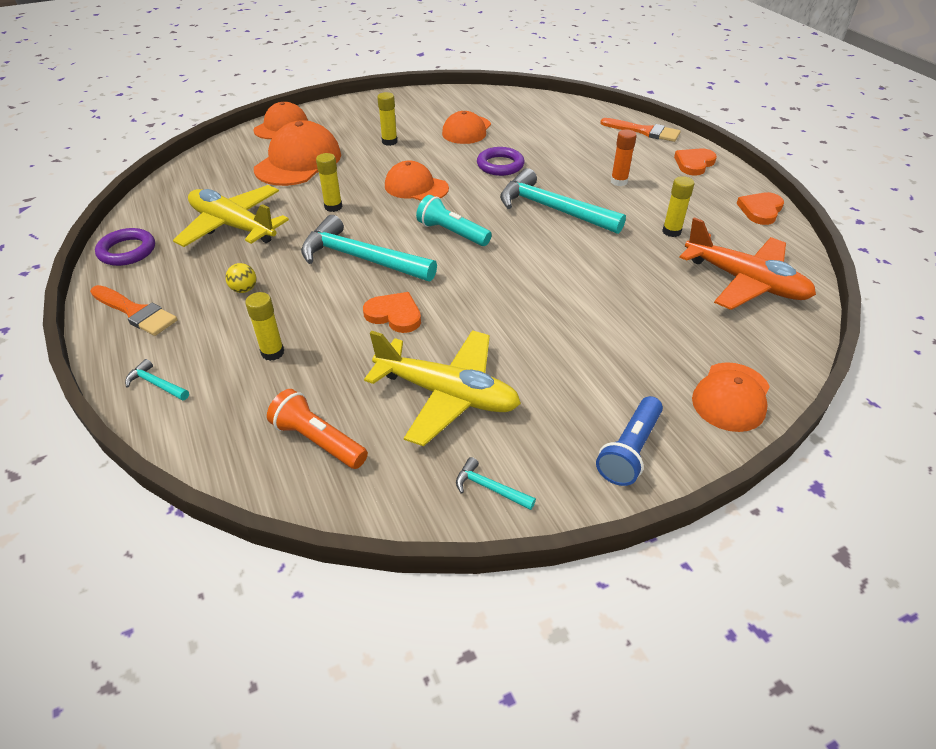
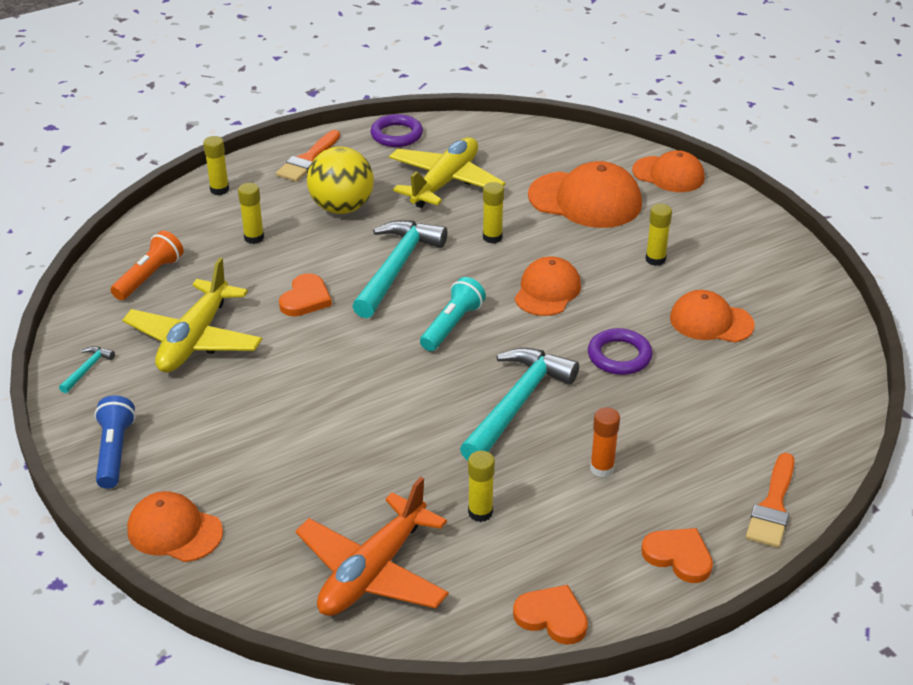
camera: 85 degrees right, 5 degrees down
turquoise hammer [125,359,189,401] -> yellow glue stick [203,136,229,195]
yellow ball [225,263,256,293] -> yellow ball [307,147,374,214], size x2.41
blue flashlight [596,396,663,486] -> blue flashlight turned 60 degrees clockwise [95,395,136,489]

